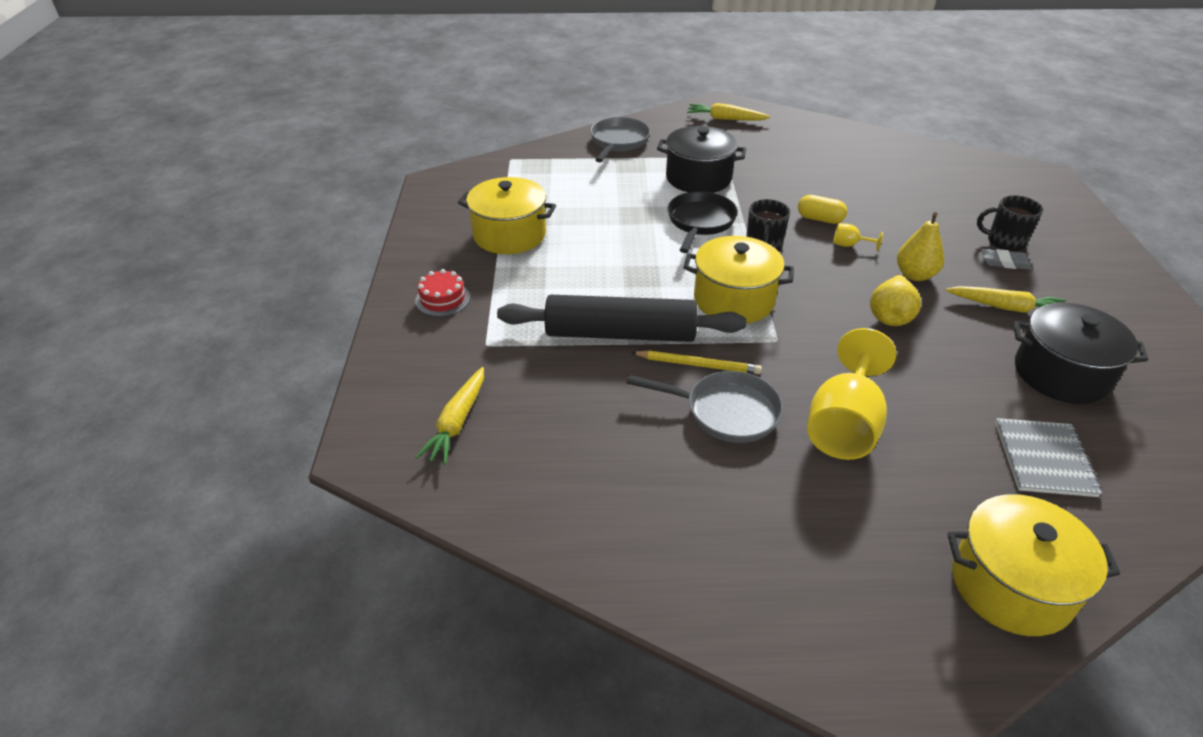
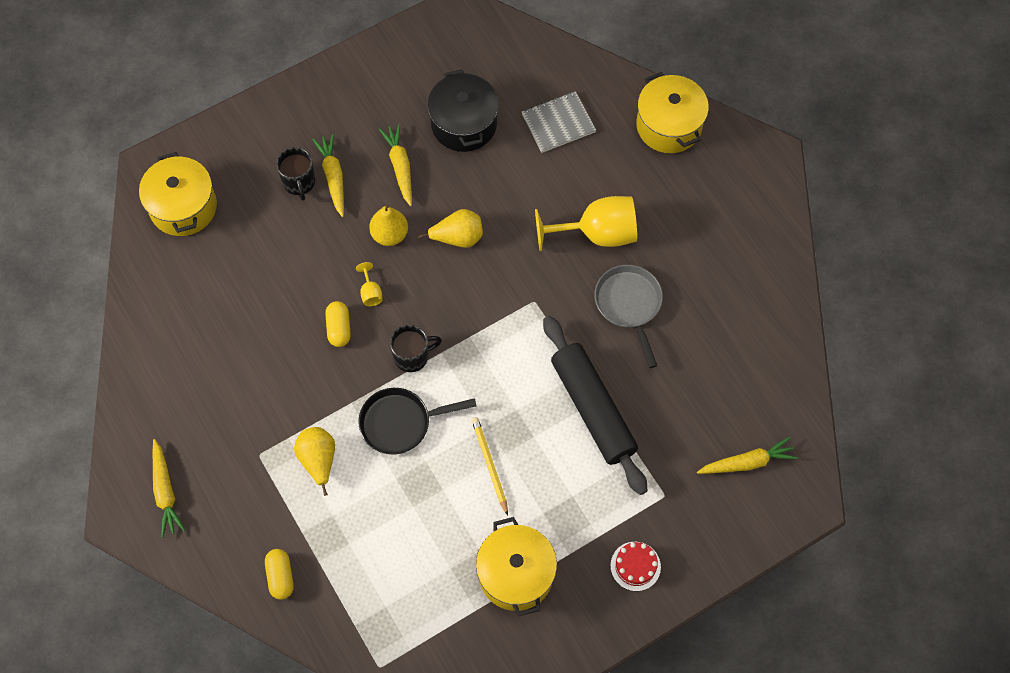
camera: 120 degrees left, 25 degrees up
grey pan [590,117,650,162] -> yellow capsule [265,549,294,600]
yellow pencil [631,350,762,374] -> yellow pencil moved to [471,417,508,516]
black pot [657,126,746,193] -> yellow pear [294,427,335,496]
yellow pot [684,236,794,324] -> yellow pot moved to [139,152,217,236]
grey eraser [981,249,1032,270] -> yellow carrot [312,134,344,217]

